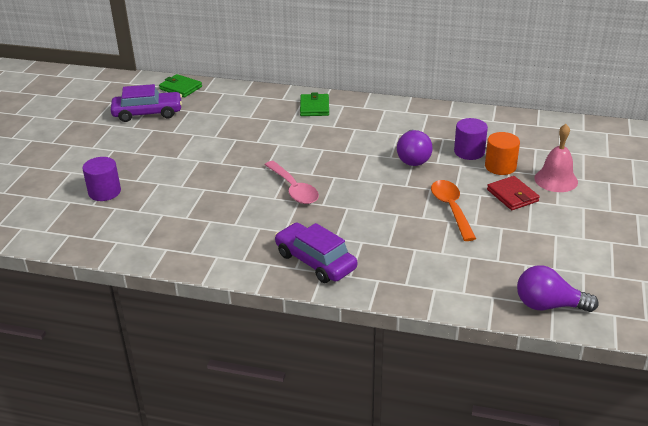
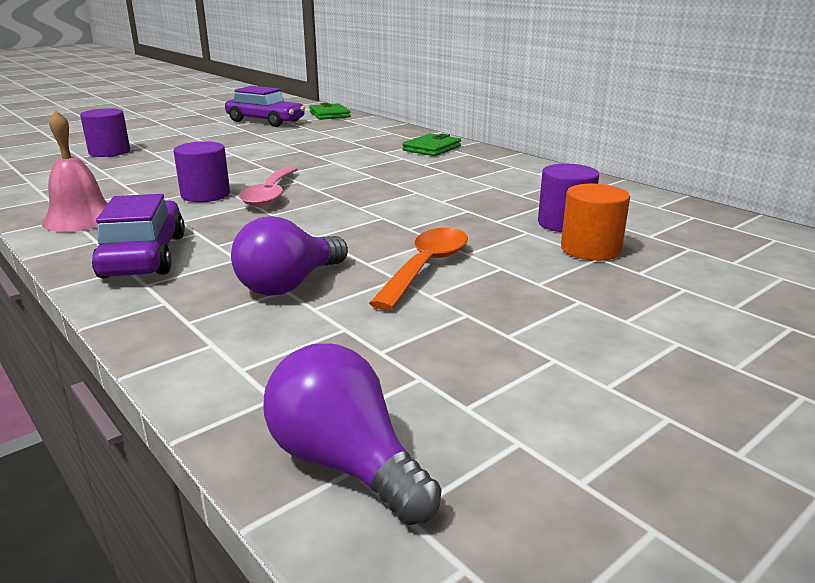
camera: 35 degrees right, 10 degrees down
purple light bulb [397,129,433,166] -> purple light bulb moved to [231,216,348,296]
red wallet [487,176,540,210] -> none
pink bell [534,124,578,192] -> pink bell moved to [42,110,108,232]
none -> purple cylinder [174,141,230,202]

